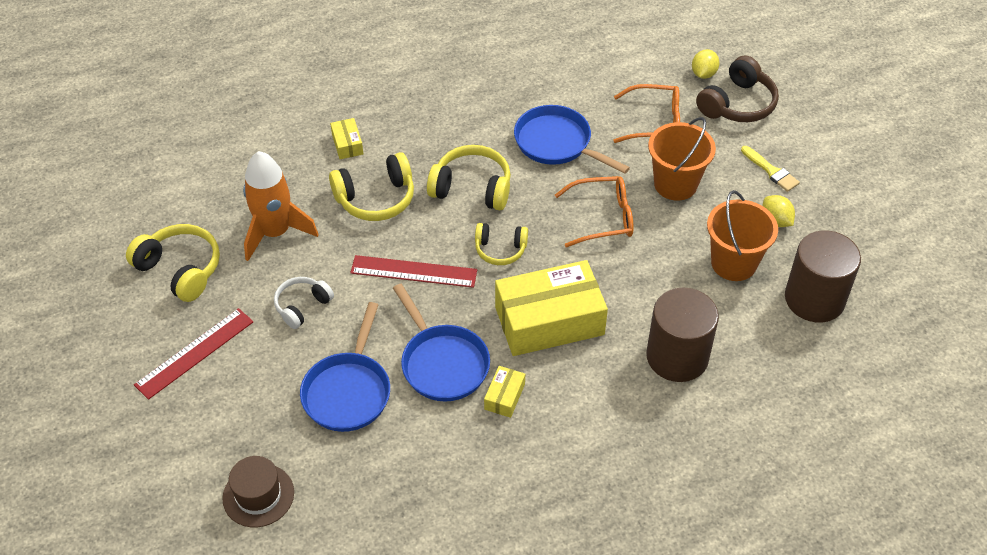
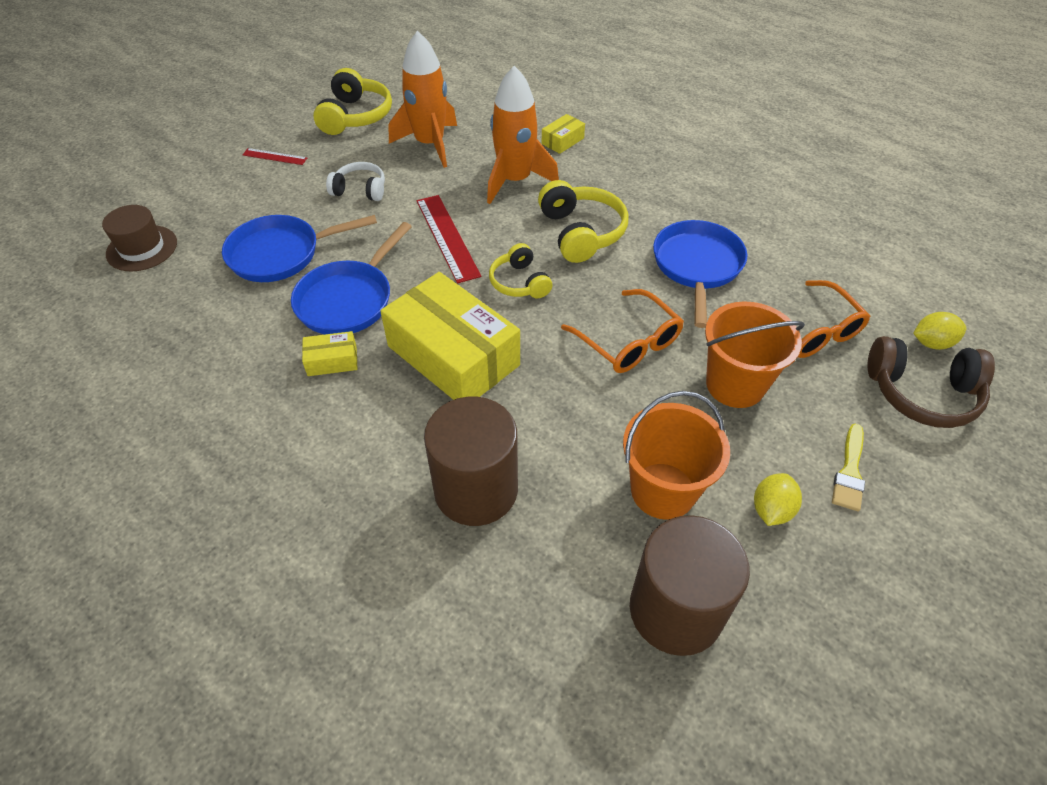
camera: 60 degrees right, 0 degrees up
red ruler [134,308,253,400] -> red ruler [242,148,307,165], size x0.55
yellow headphones [329,152,414,221] -> orange rocket [487,66,559,204]

